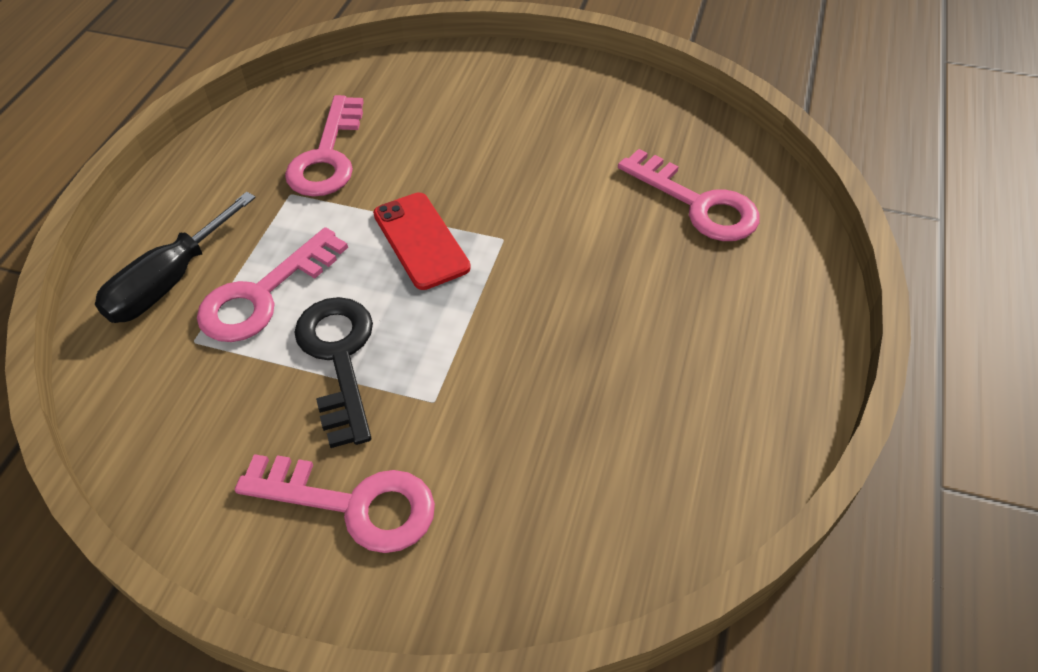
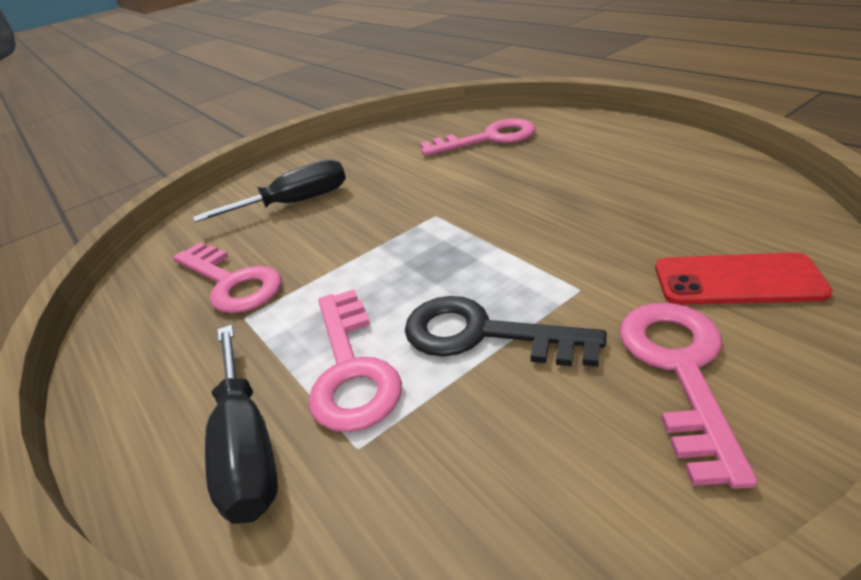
camera: 50 degrees left, 15 degrees down
pink key [235,454,435,553] -> pink key turned 45 degrees counterclockwise [619,303,758,489]
red phone [373,193,471,290] -> red phone moved to [655,252,833,305]
none -> black screwdriver [193,159,346,222]

